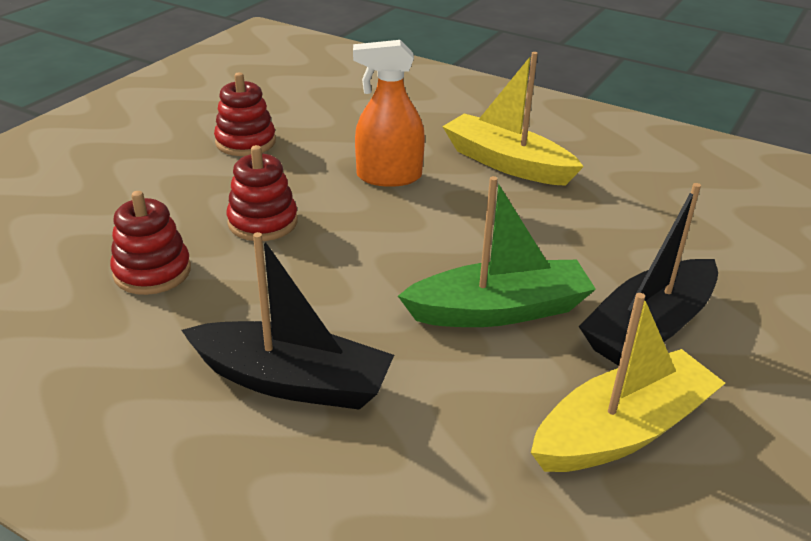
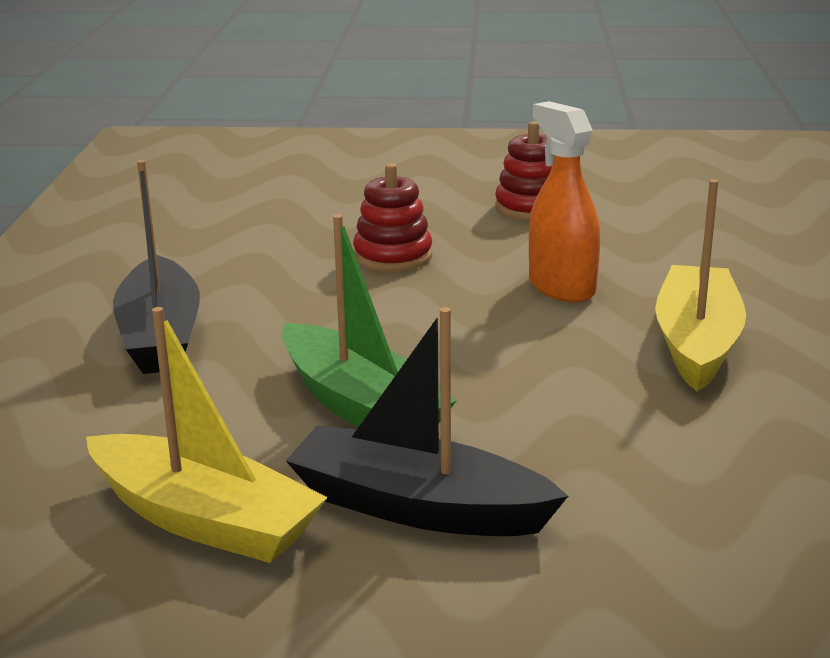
camera: 65 degrees right, 10 degrees down
red stacking toy [110,191,191,295] -> none

